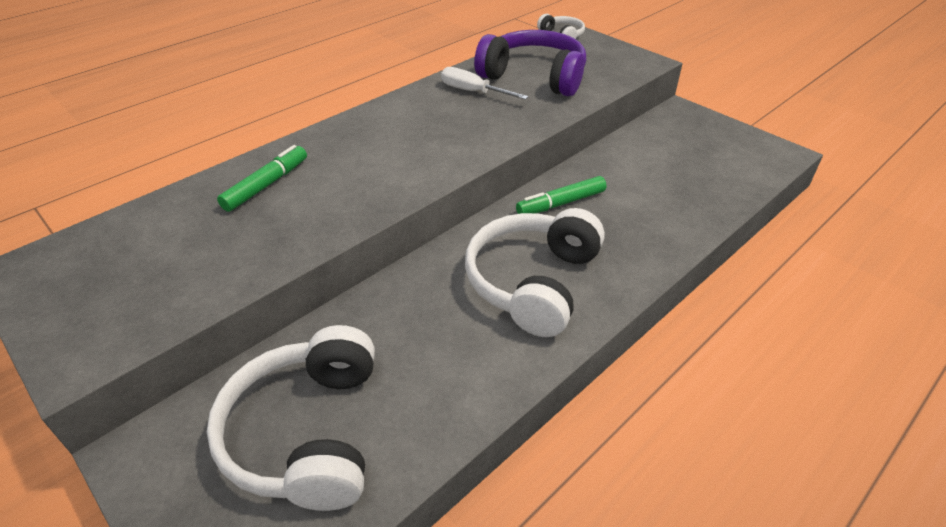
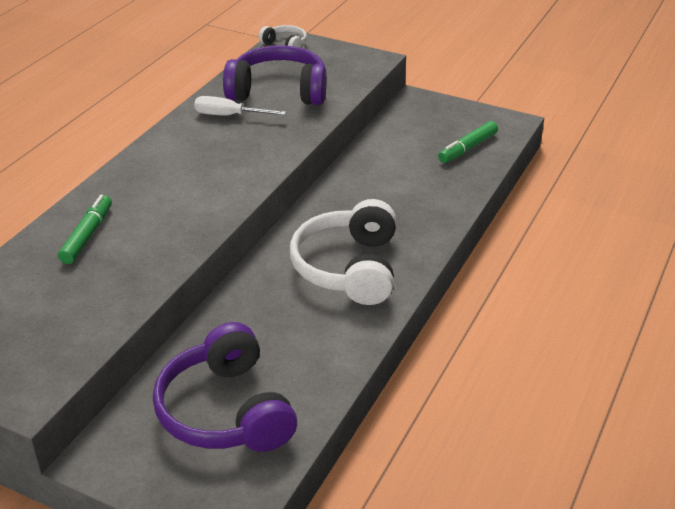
camera: 20 degrees left, 5 degrees down
white headphones [207,325,375,511] -> purple headphones [153,322,297,452]
green marker [516,176,606,214] -> green marker moved to [438,121,498,163]

